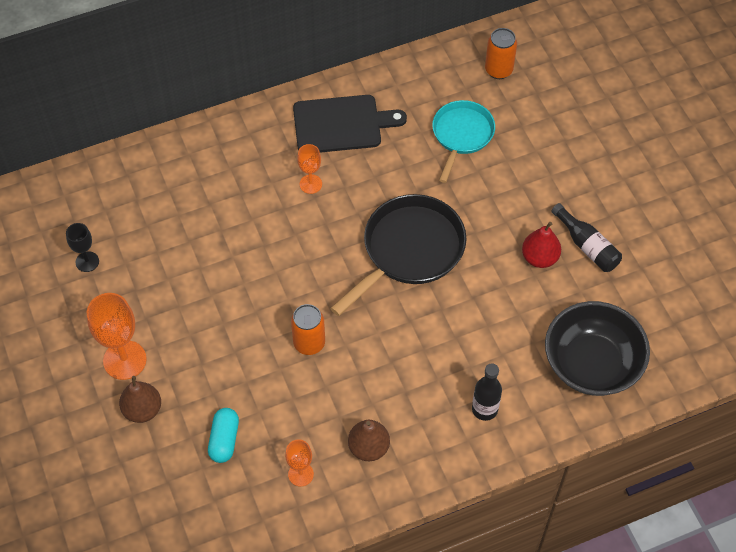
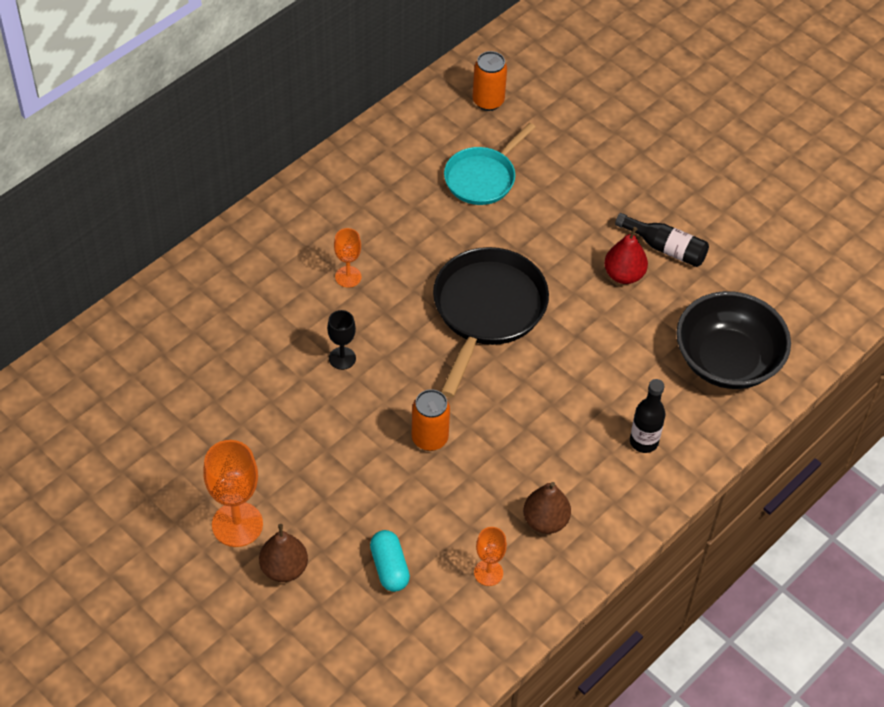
camera: 25 degrees left, 5 degrees down
black goblet [66,223,99,272] -> black goblet moved to [327,310,356,370]
black cutting board [293,95,407,153] -> none
turquoise pan [432,100,495,183] -> turquoise pan turned 135 degrees counterclockwise [444,123,535,205]

